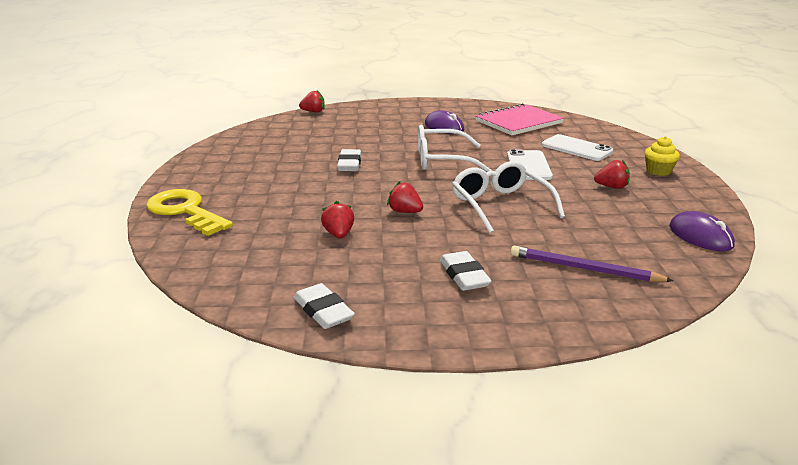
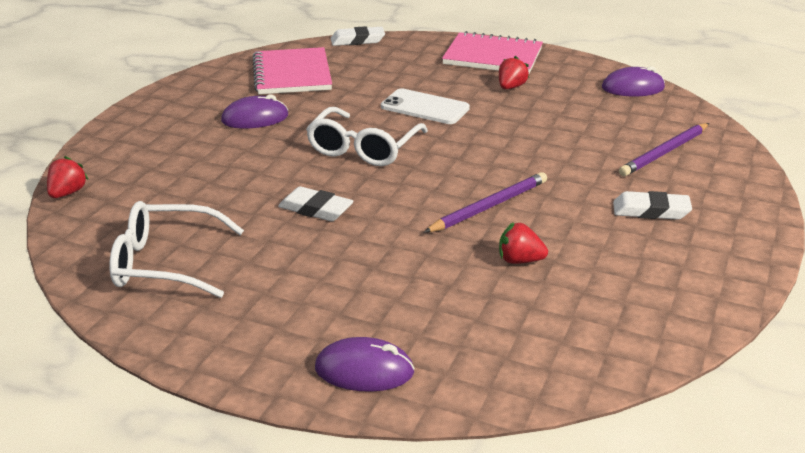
camera: 65 degrees left, 5 degrees up
yellow key [146,189,233,236] -> purple mouse [315,337,415,392]
white eraser [294,283,355,329] -> white eraser moved to [331,26,385,46]
red strawberry [387,181,423,213] -> purple pencil [424,172,547,233]
white glasses [452,161,565,233] -> white glasses moved to [110,201,244,298]
white phone [542,134,613,161] -> none
yellow cupcake [644,136,680,176] -> pink notebook [442,31,543,74]

